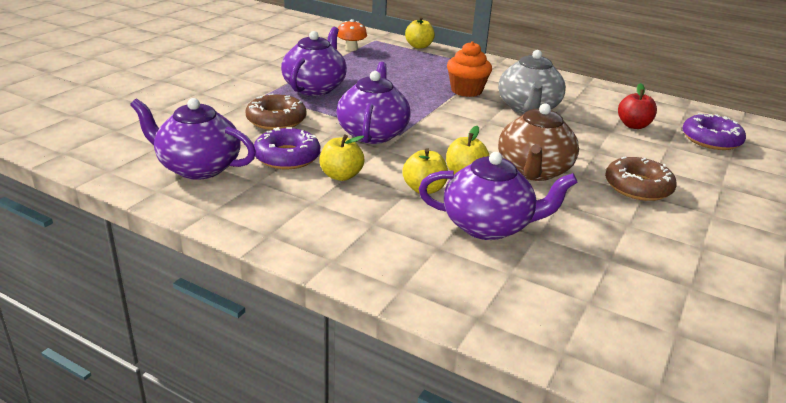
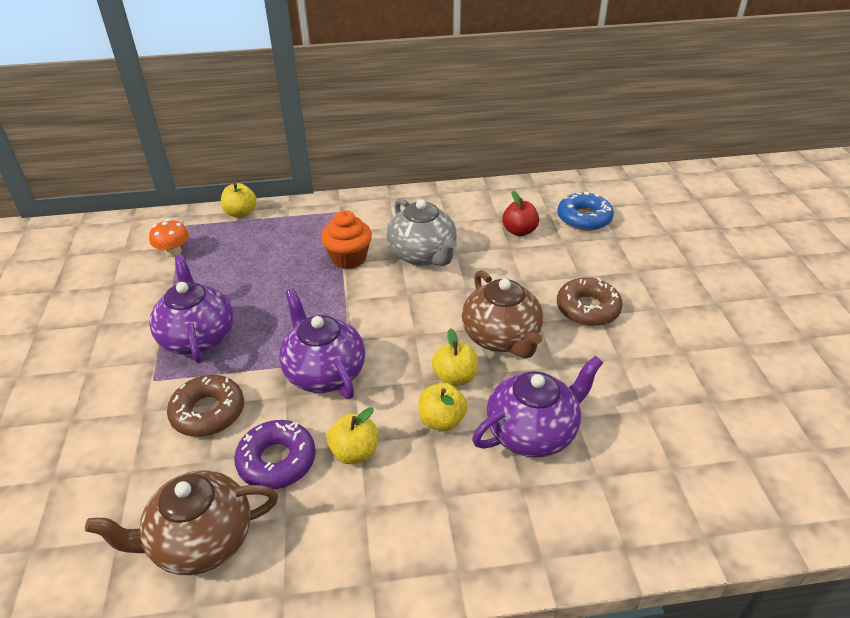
camera: 35 degrees left, 10 degrees up
purple teapot [130,98,256,180] -> brown teapot [85,471,278,575]
purple donut [682,113,746,150] -> blue donut [557,192,614,231]

